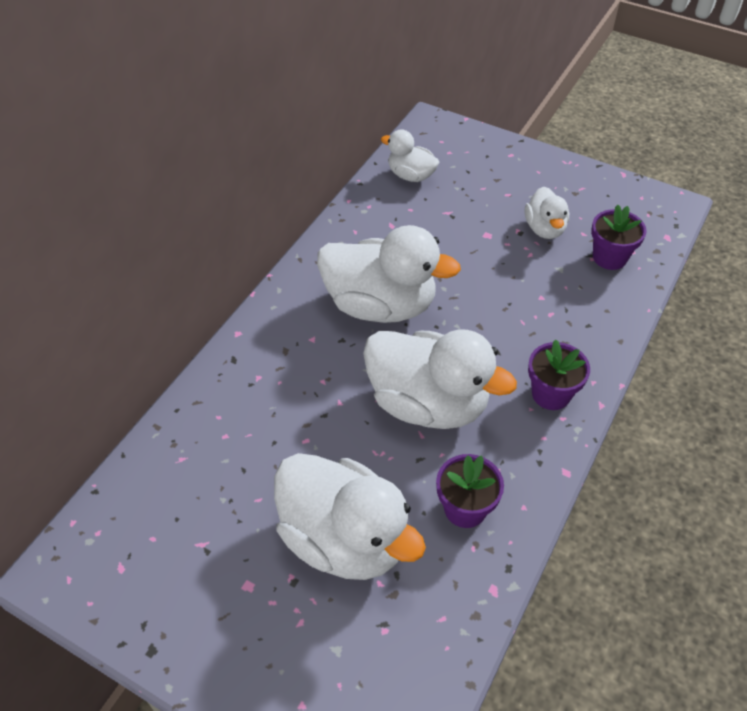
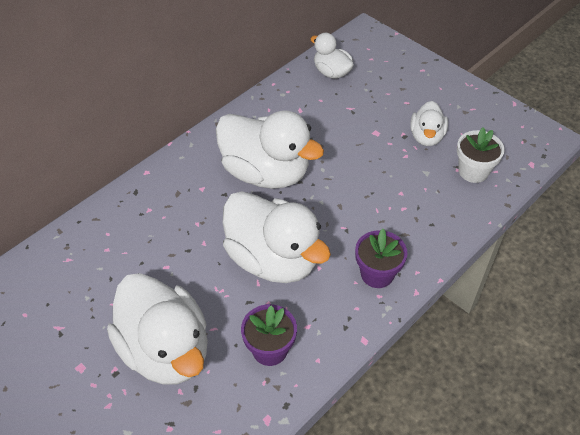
camera: 15 degrees right, 0 degrees up
purple flower pot [591,205,646,270] -> white flower pot [457,127,504,183]

